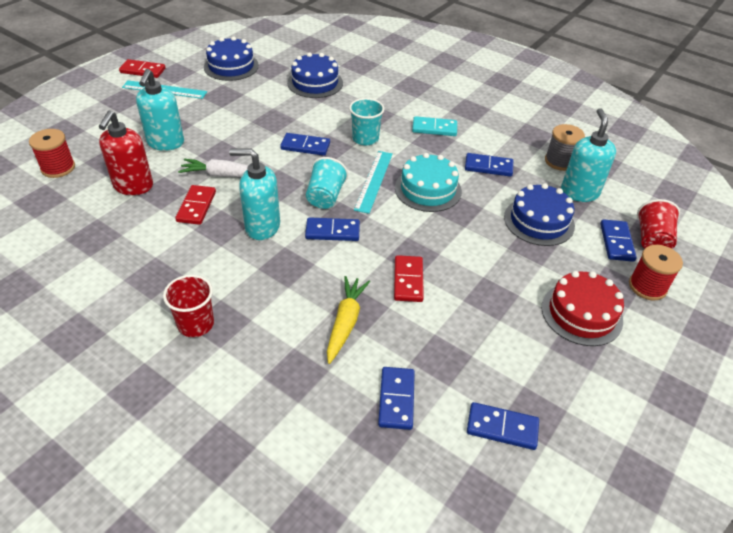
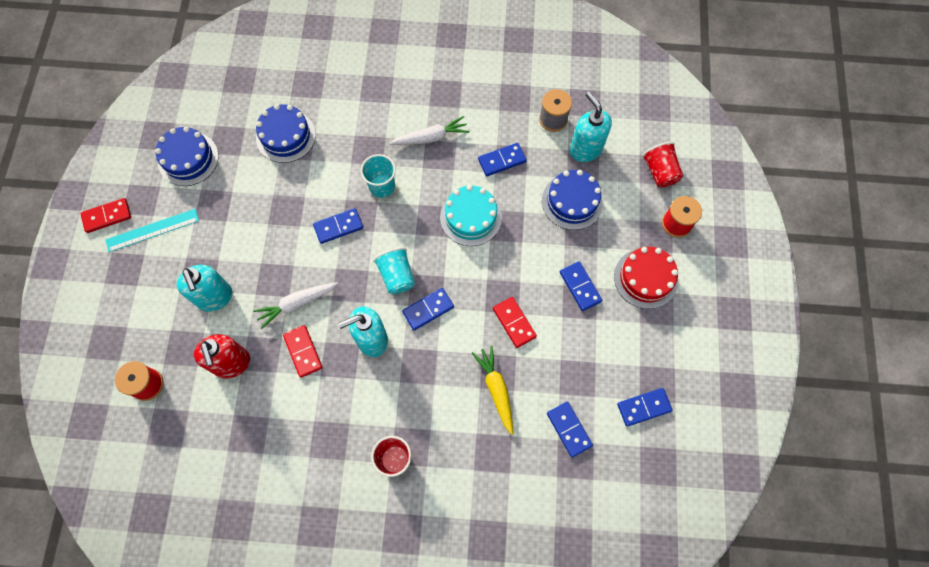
camera: 30 degrees left, 25 degrees up
turquoise ruler [354,151,393,214] -> none
turquoise domino [412,116,457,136] -> white carrot [389,116,469,145]
blue domino [600,219,637,262] -> blue domino moved to [560,261,602,311]

